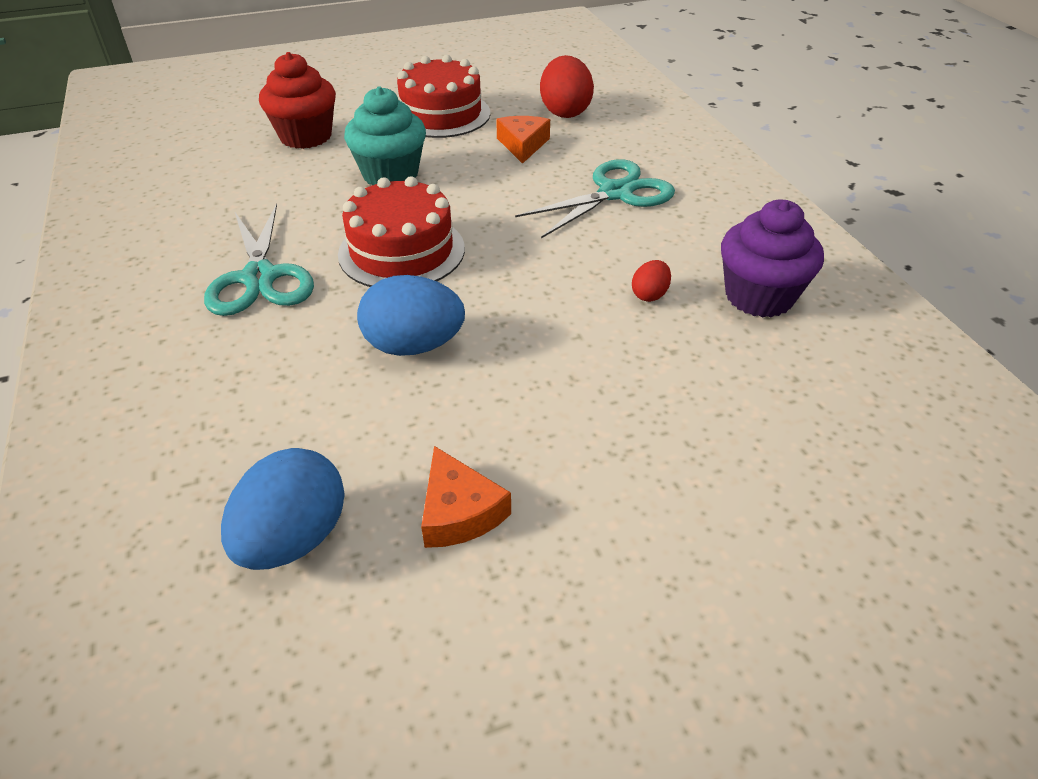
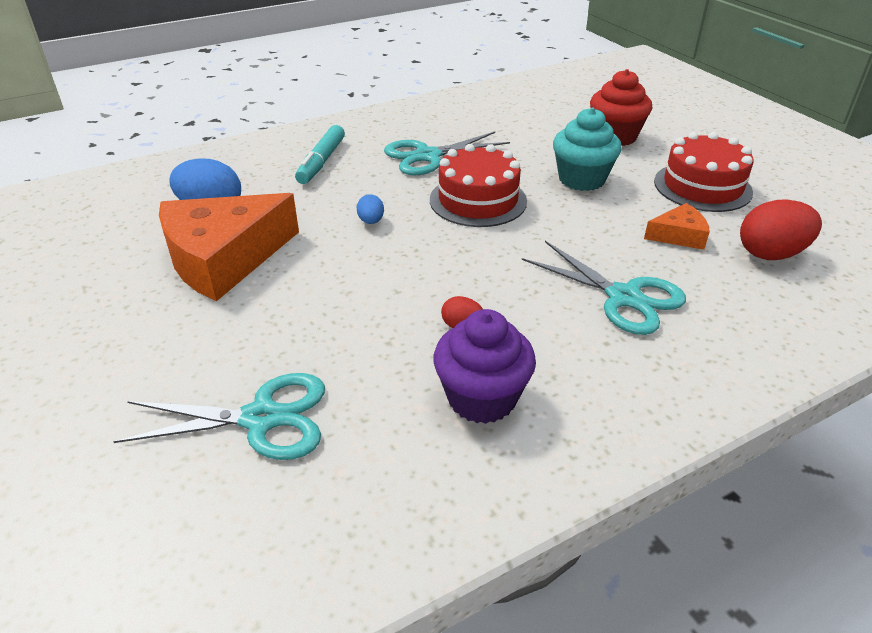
camera: 80 degrees right, 5 degrees down
blue egg [357,275,465,356] -> blue egg [357,194,384,224], size x0.50
orange cheese [421,446,511,548] -> orange cheese [159,193,299,301], size x2.16
none -> turquoise scissors [113,373,325,460]
none -> turquoise marker [295,125,345,184]

